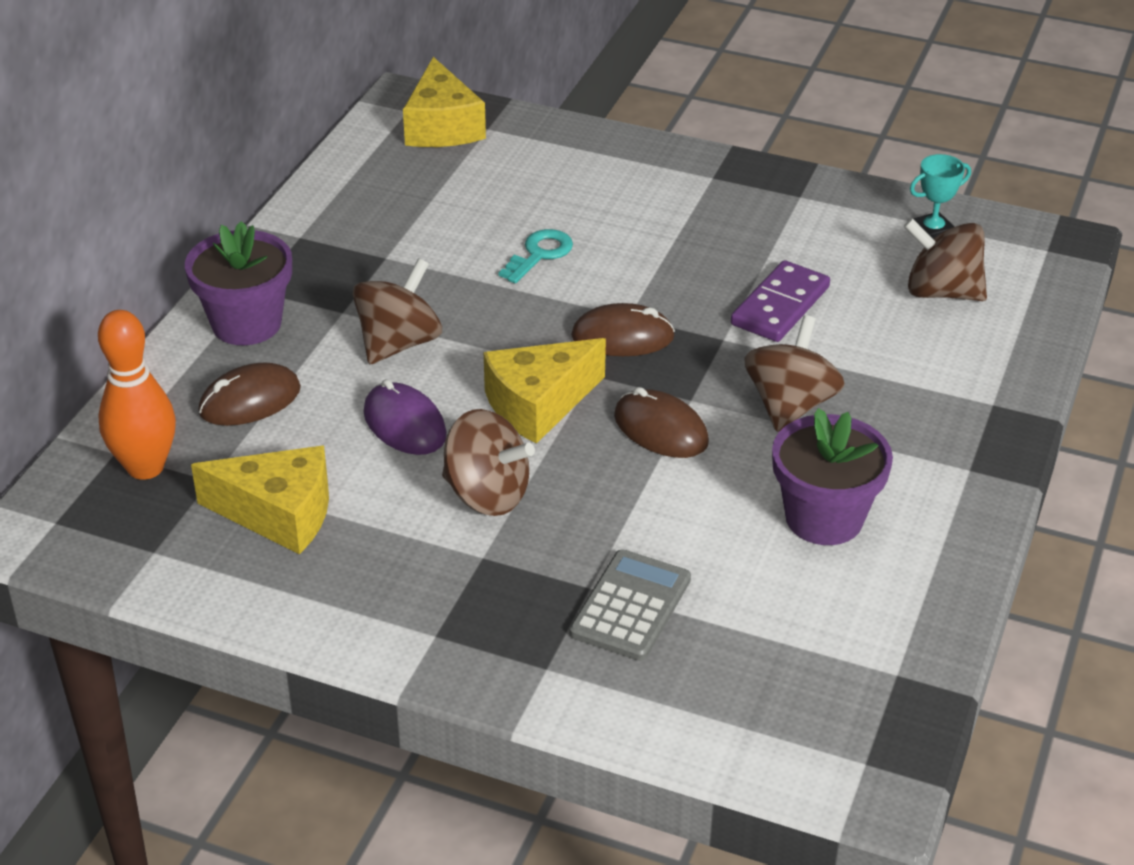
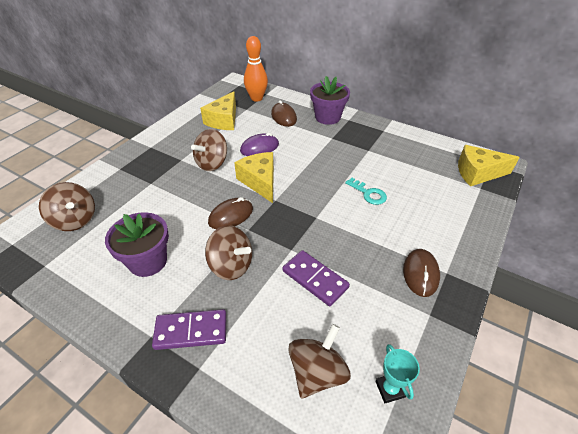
camera: 100 degrees right, 5 degrees up
brown spinning top [353,258,442,364] -> brown spinning top moved to [39,182,95,231]
grey calculator [569,549,691,661] -> none
brown mouse [571,303,675,356] -> brown mouse moved to [403,249,440,297]
none -> purple domino [152,309,226,350]

